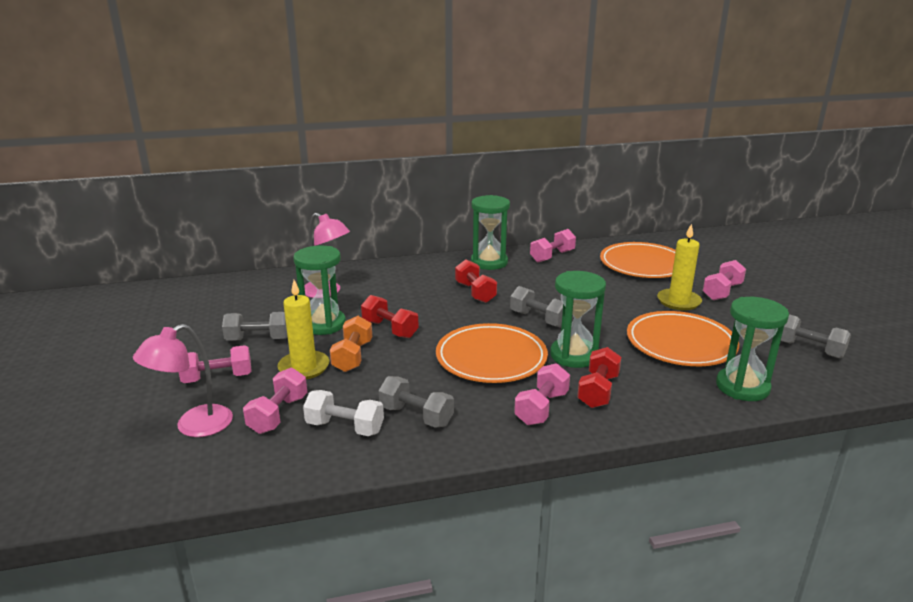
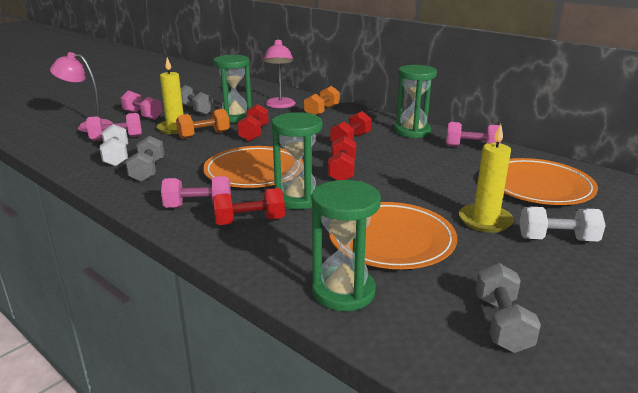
camera: 55 degrees right, 0 degrees up
grey dumbbell [510,286,563,328] -> red dumbbell [328,136,356,180]
pink dumbbell [703,260,746,300] -> white dumbbell [520,207,606,242]
none -> orange dumbbell [304,86,340,115]

